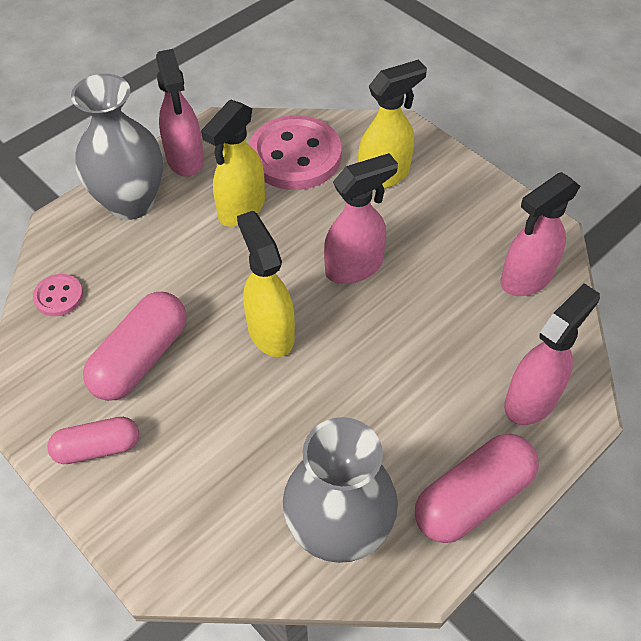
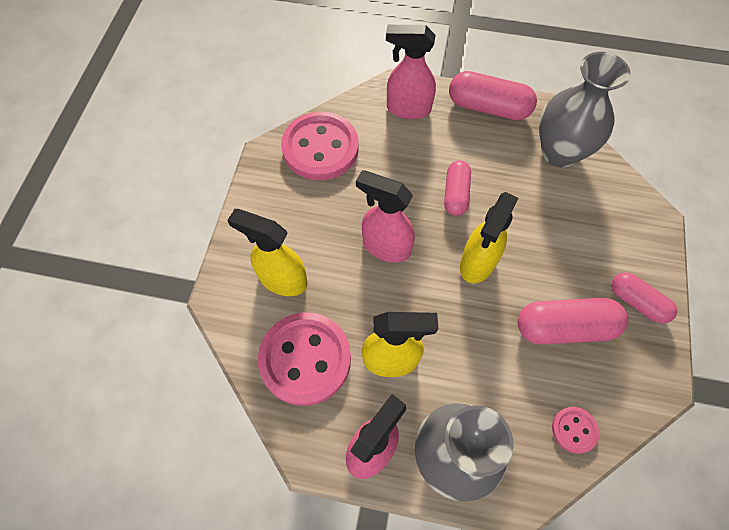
camera: 125 degrees left, 10 degrees up
pink spray bottle [501,172,580,296] -> pink button [281,111,359,180]
none -> pink capsule [444,160,471,216]

